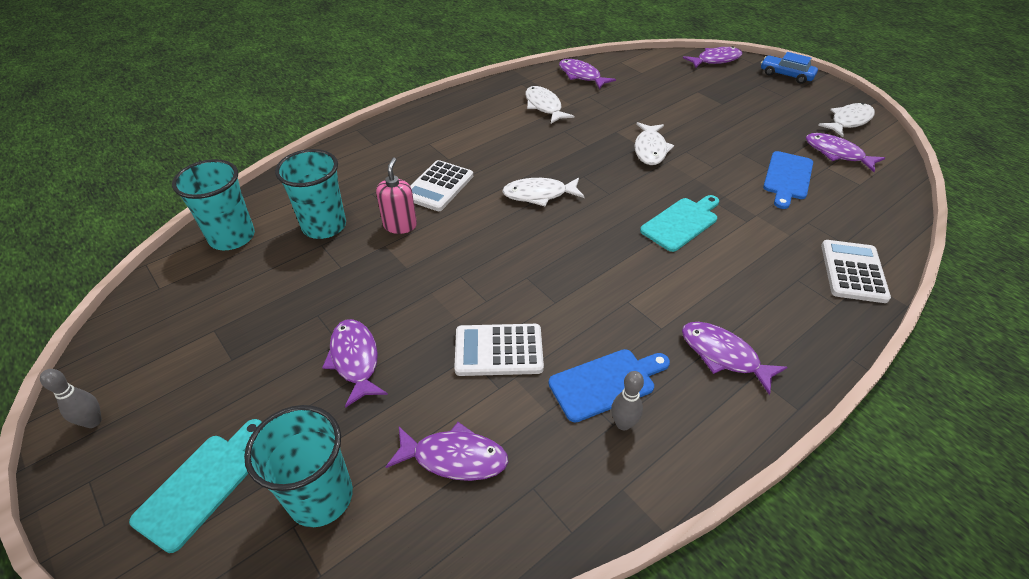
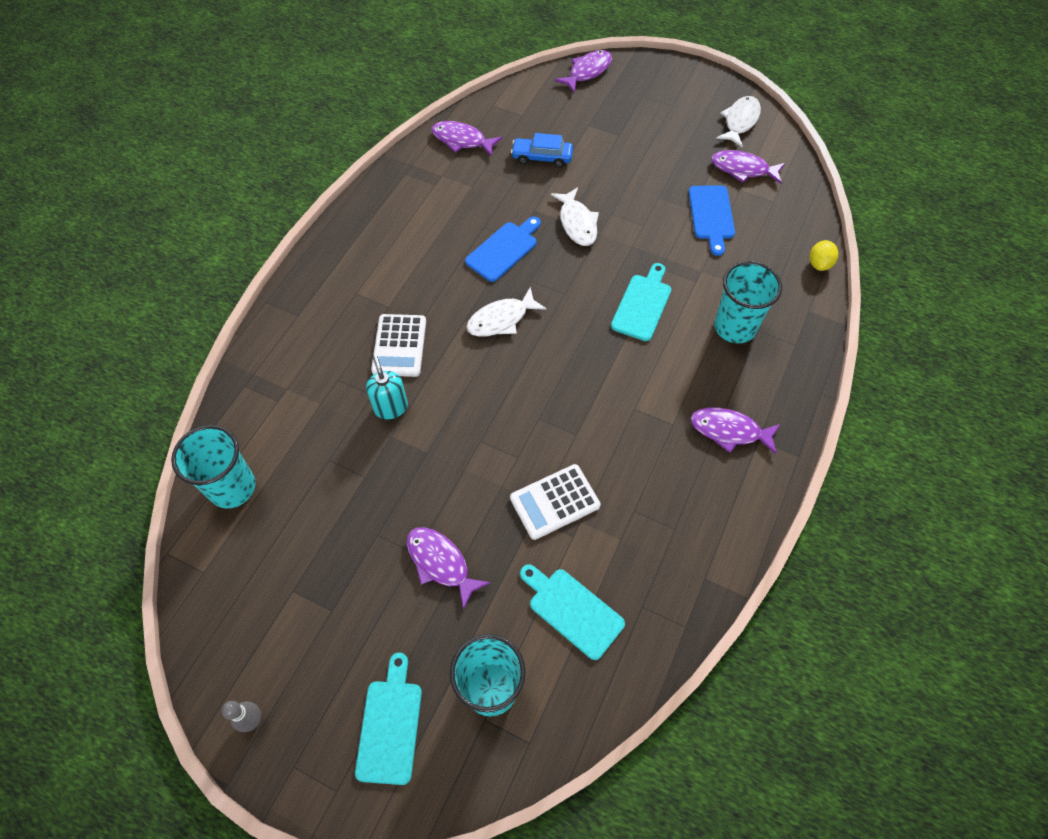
camera: 25 degrees left, 15 degrees up
turquoise cup [275,149,346,239] -> turquoise cup moved to [714,261,782,343]
pink soap dispenser [376,158,417,234] -> turquoise soap dispenser [366,355,408,419]
purple fish [386,422,508,481] -> turquoise cutting board [520,564,625,660]
white fish [525,86,574,124] -> none
blue cutting board [548,349,670,423] -> blue cutting board moved to [465,217,541,282]
grey bowling pin [611,371,644,430] -> none
blue car [761,52,818,84] -> blue car moved to [511,133,573,168]
white calculator [821,240,891,303] -> none
none -> yellow lemon [810,240,839,271]

